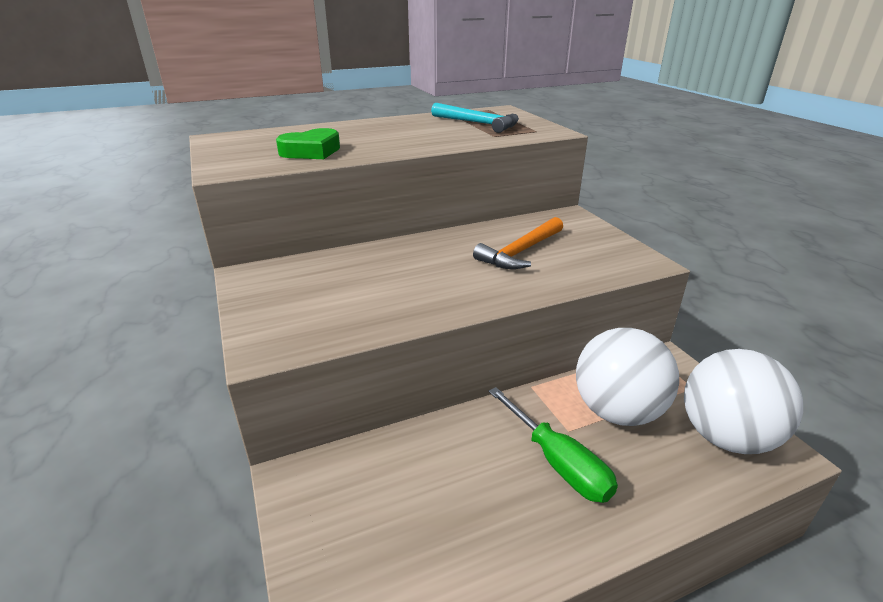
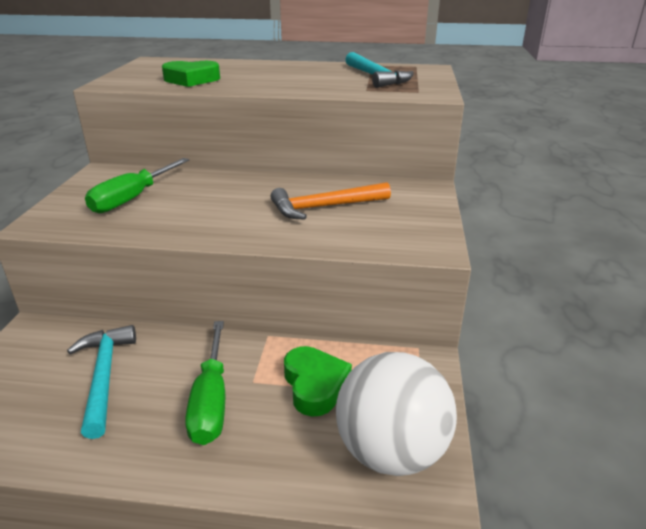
camera: 30 degrees right, 0 degrees up
white ball [576,328,679,426] -> green heart [284,346,352,416]
none -> turquoise hammer [67,325,136,439]
none -> green screwdriver [85,158,189,213]

